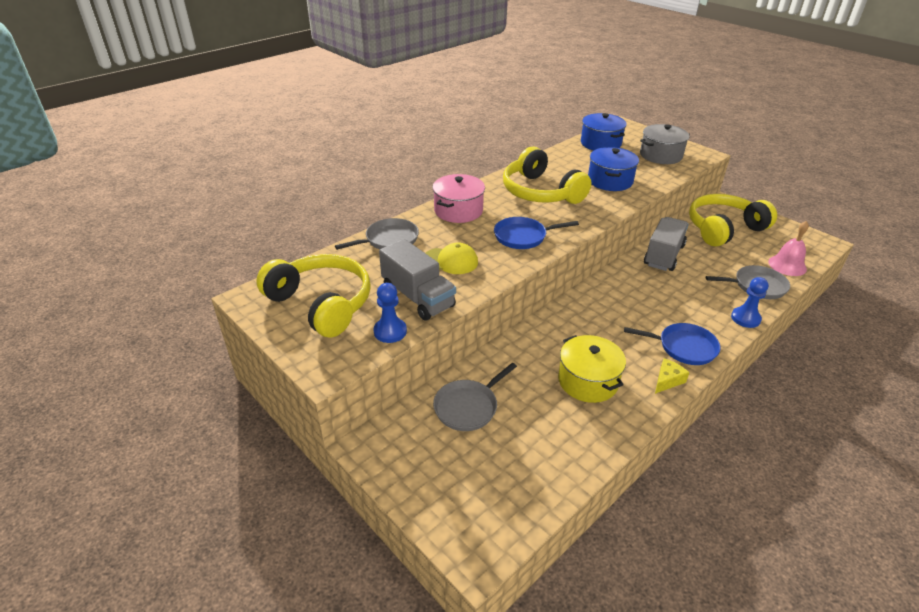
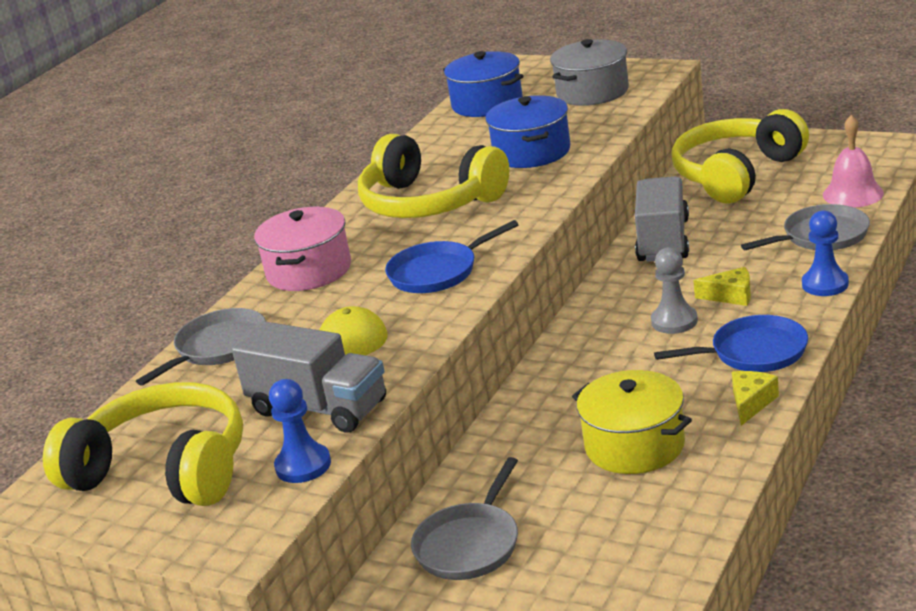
camera: 15 degrees left, 10 degrees down
none -> grey pawn [651,247,698,334]
none -> yellow cheese [693,267,751,306]

